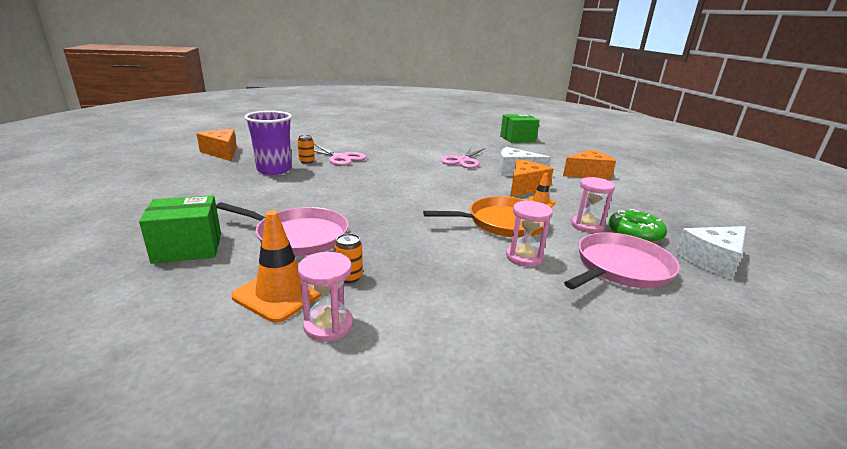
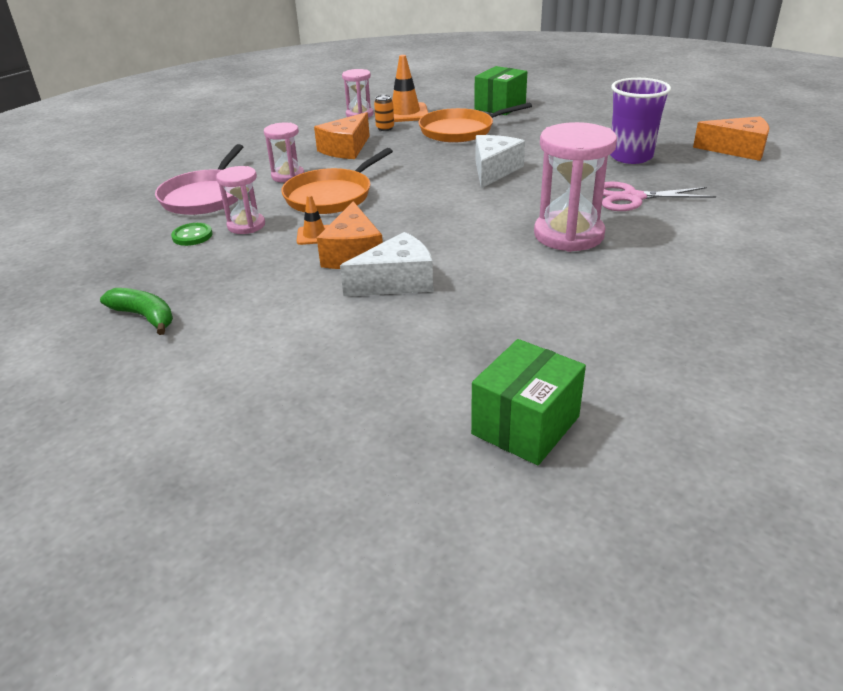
camera: 145 degrees right, 10 degrees up
pink pan [216,202,349,256] -> orange pan [418,102,532,143]
orange can [297,135,315,164] -> none
pink scissors [441,148,485,168] -> none
orange cheese [563,150,616,179] -> orange cheese moved to [314,112,370,159]
green donut [608,209,667,243] -> green button [171,223,213,246]
white cheese [675,226,746,280] -> white cheese moved to [475,135,525,188]
none -> green banana [100,288,173,335]
none -> pink hourglass [534,122,617,252]

